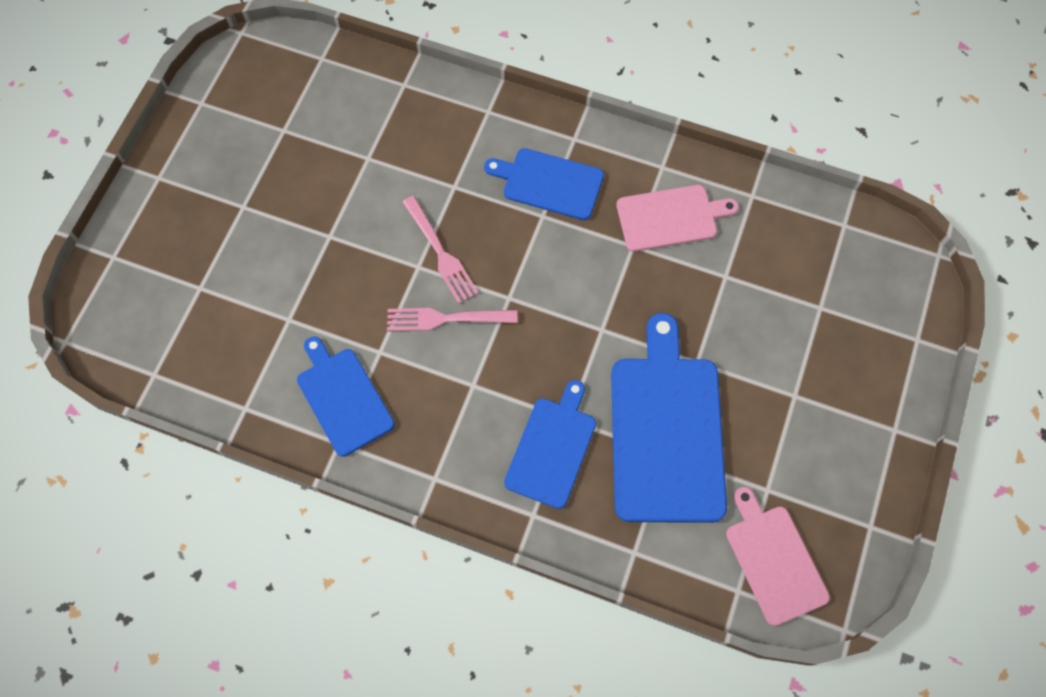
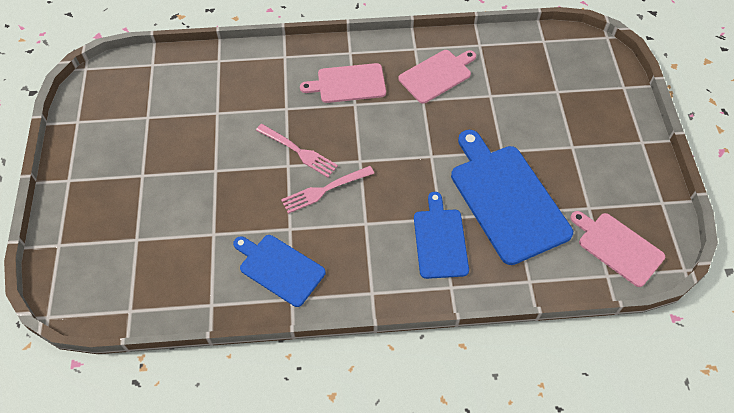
camera: 25 degrees left, 10 degrees down
blue cutting board [484,148,604,220] -> pink cutting board [300,63,386,103]

